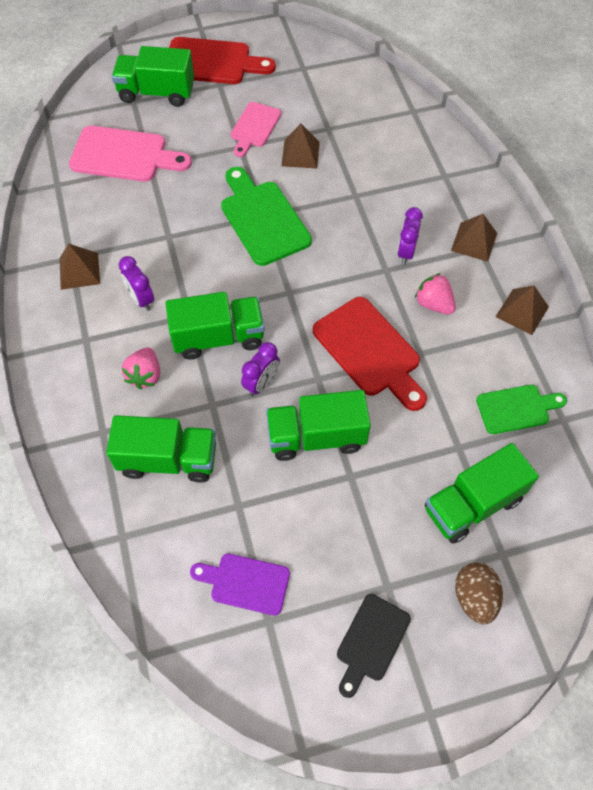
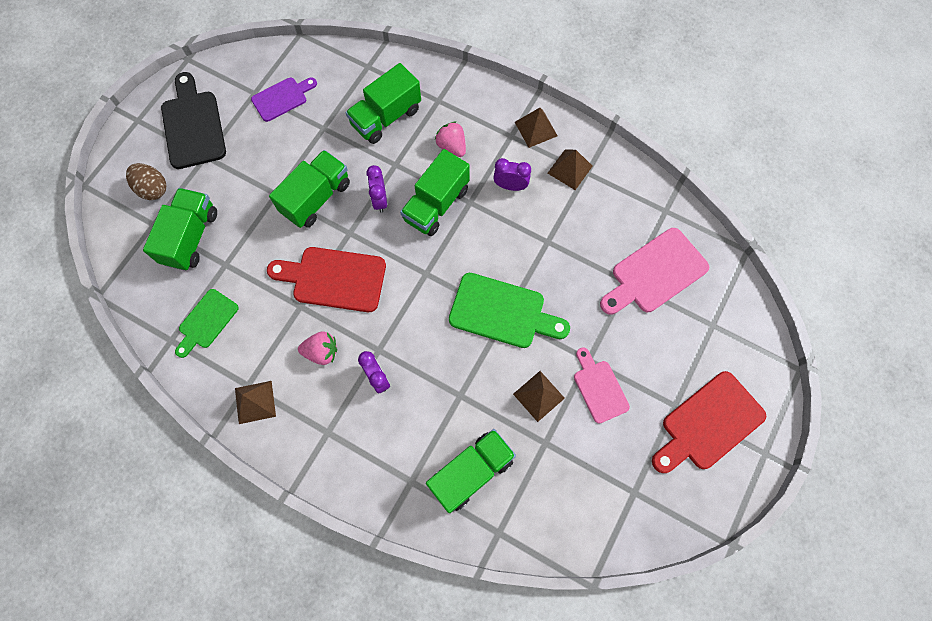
camera: 135 degrees right, 10 degrees up
green truck [112,46,194,107] -> green truck moved to [426,429,516,513]
black cutting board [337,594,411,698] -> black cutting board [161,72,226,169], size x1.61
brown pyramid [451,214,497,262] -> brown pyramid moved to [515,108,558,148]

